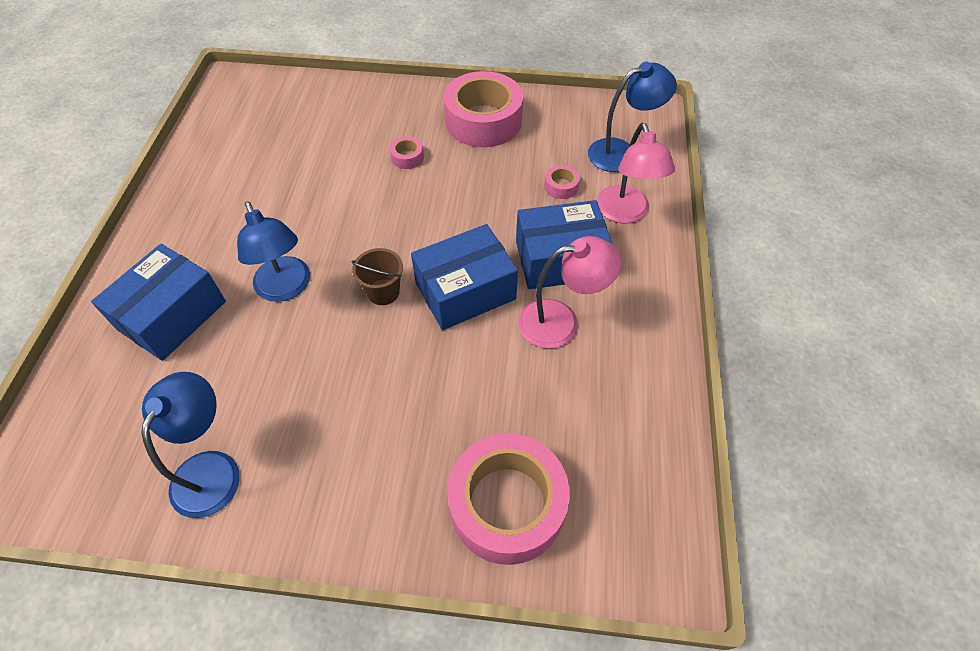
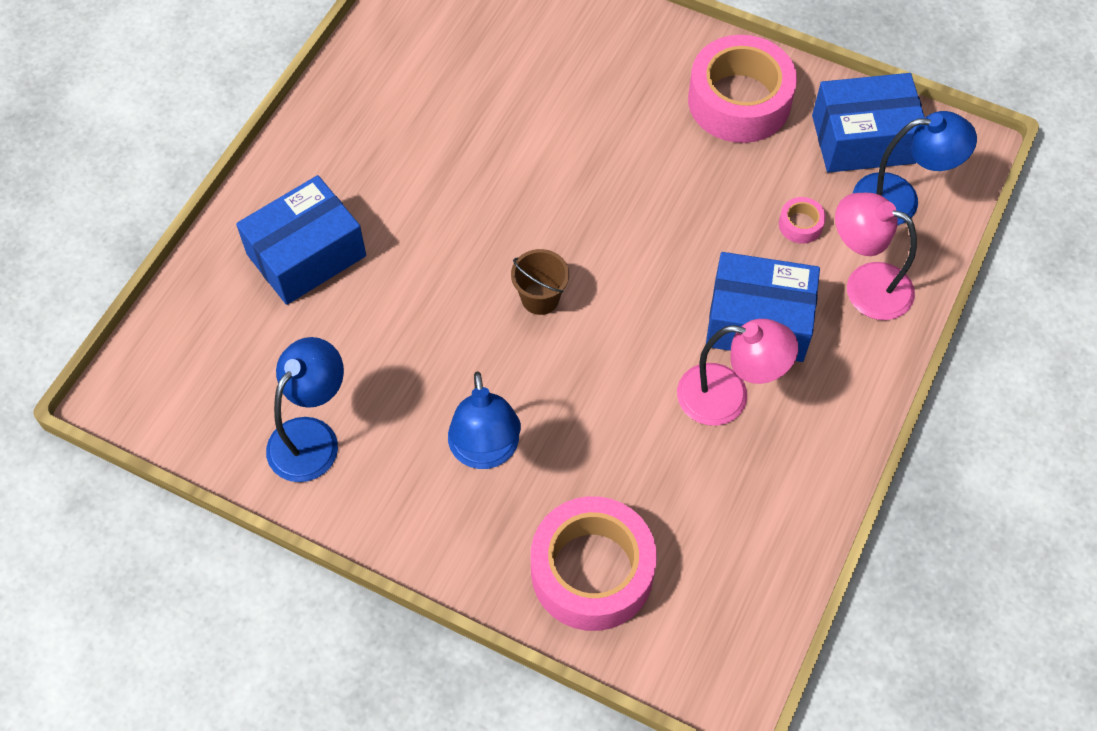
camera: 20 degrees right, 5 degrees up
blue lamp [237,201,310,302] -> blue lamp moved to [448,371,521,469]
pink tape [389,136,424,169] -> none
blue box [411,224,518,330] -> blue box moved to [812,73,925,173]
pink lamp [597,123,675,223] -> pink lamp turned 105 degrees clockwise [835,193,917,320]

